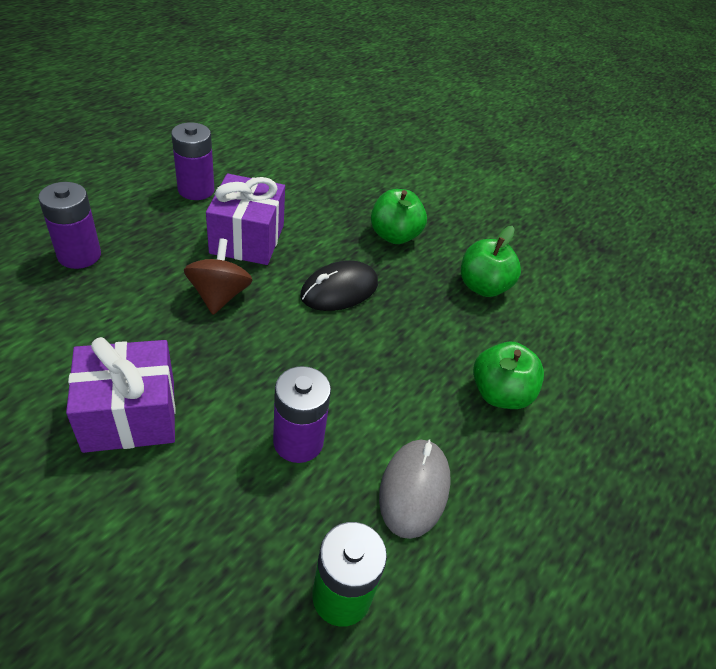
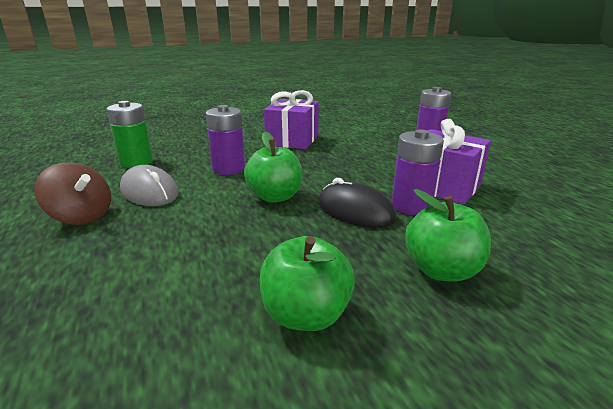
camera: 125 degrees right, 20 degrees down
purple battery [171,122,214,200] -> purple battery moved to [392,130,444,215]
brown spinning top [184,238,252,315] -> brown spinning top moved to [34,162,111,225]
black mouse [300,261,378,311] -> black mouse turned 45 degrees counterclockwise [318,178,397,228]
green apple [473,342,544,409] -> green apple moved to [244,132,303,203]

